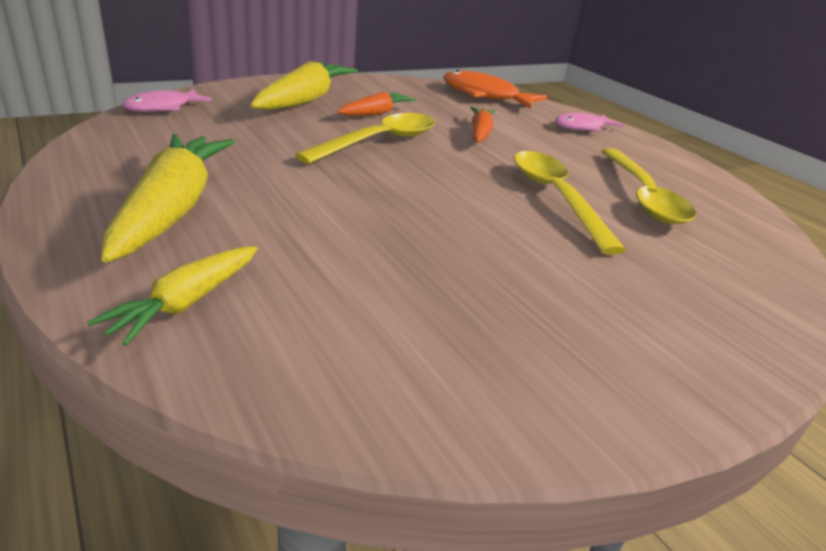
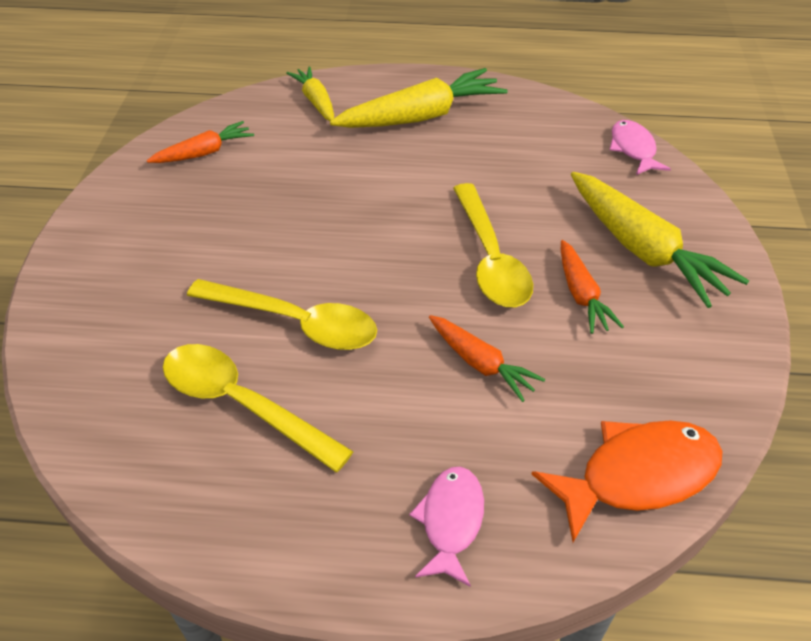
camera: 130 degrees right, 15 degrees up
yellow carrot [101,134,234,263] -> yellow carrot turned 60 degrees counterclockwise [330,68,508,128]
none -> orange carrot [147,121,254,163]

